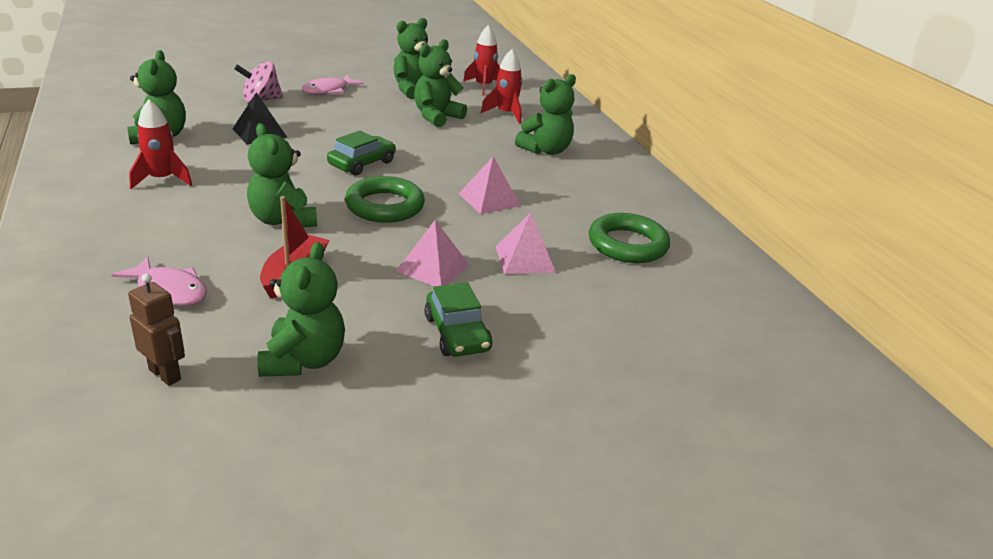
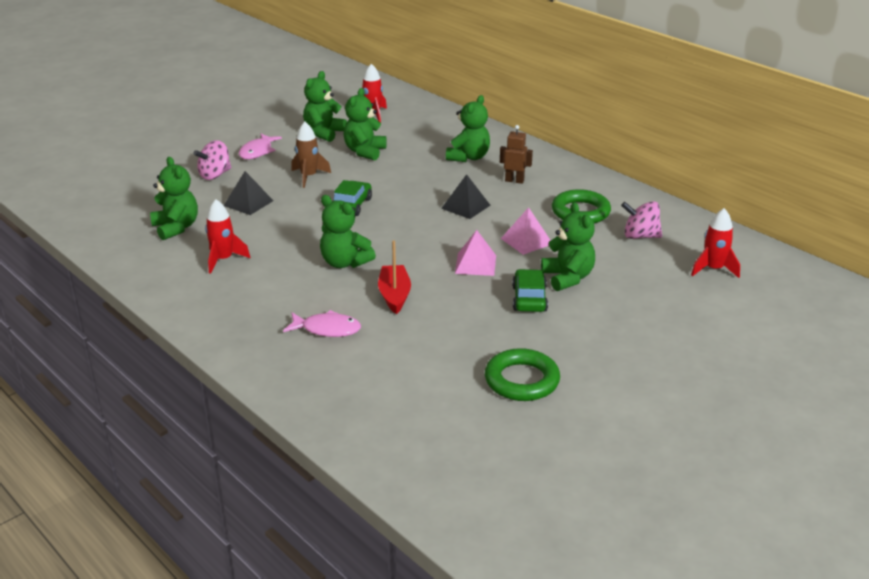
camera: 20 degrees left, 0 degrees up
brown robot [128,274,185,386] -> brown robot moved to [500,125,533,184]
green teddy bear [258,242,345,377] -> green teddy bear moved to [541,202,595,291]
green ring [345,176,425,223] -> green ring moved to [485,348,560,401]
green car [424,283,492,357] -> green car turned 135 degrees counterclockwise [512,269,548,312]
pink pyramid [459,156,521,214] -> black pyramid [441,174,490,219]
red rocket [481,49,523,124] -> red rocket moved to [691,208,740,278]
none -> brown rocket [291,122,331,188]
none -> pink spinning top [621,201,662,239]

